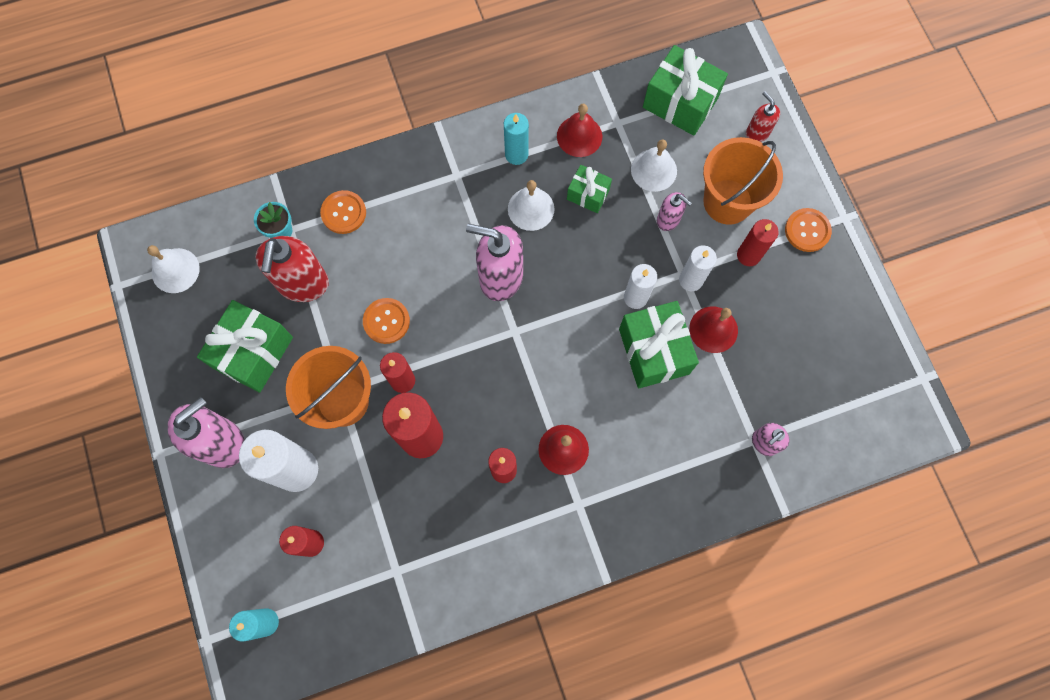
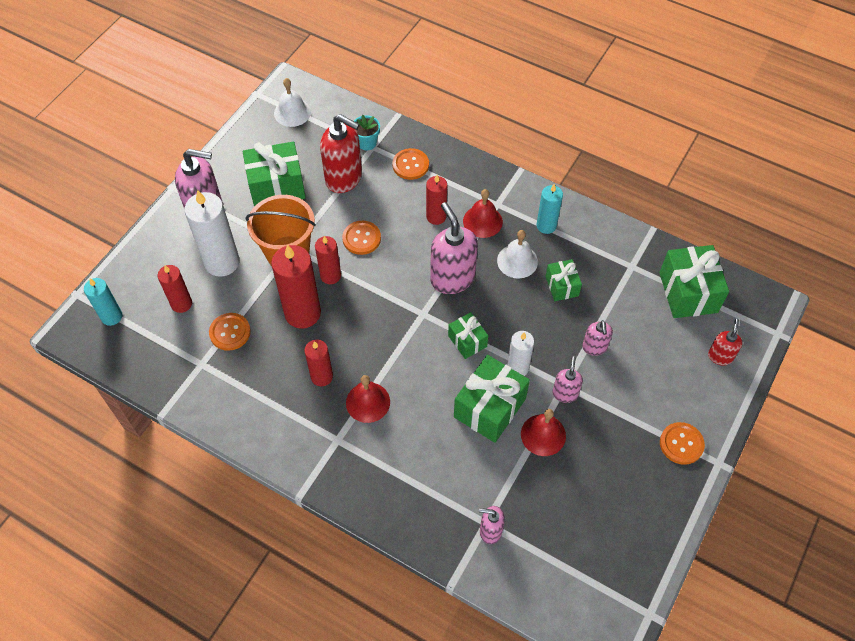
camera: 50 degrees right, 15 degrees down
red soap dispenser [256,236,329,302] -> red soap dispenser turned 120 degrees counterclockwise [320,114,362,193]
red bell [557,104,602,157] -> red bell moved to [463,189,503,238]
white bell [631,139,677,192] -> none
white candle [679,245,717,291] -> pink soap dispenser [552,356,583,403]
orange bucket [703,137,783,225] -> none
red candle [737,219,779,266] -> red candle moved to [426,175,447,225]
none -> orange button [209,313,251,351]
none -> green gift [448,312,488,359]

